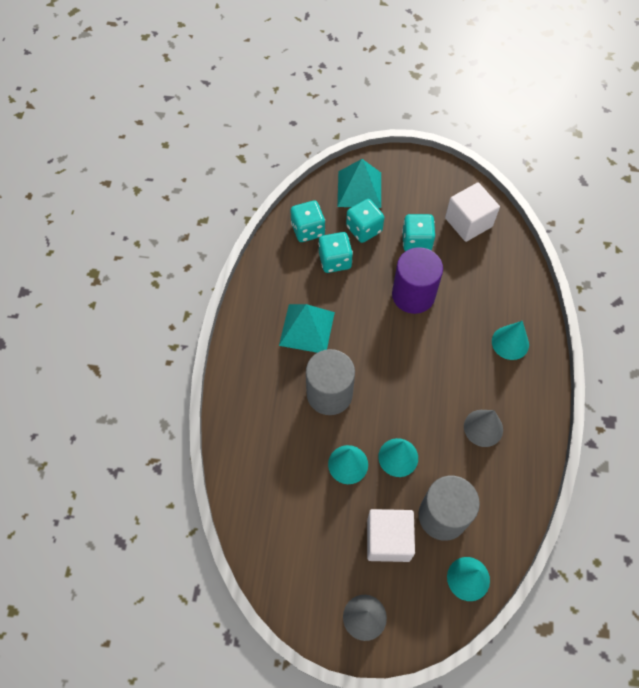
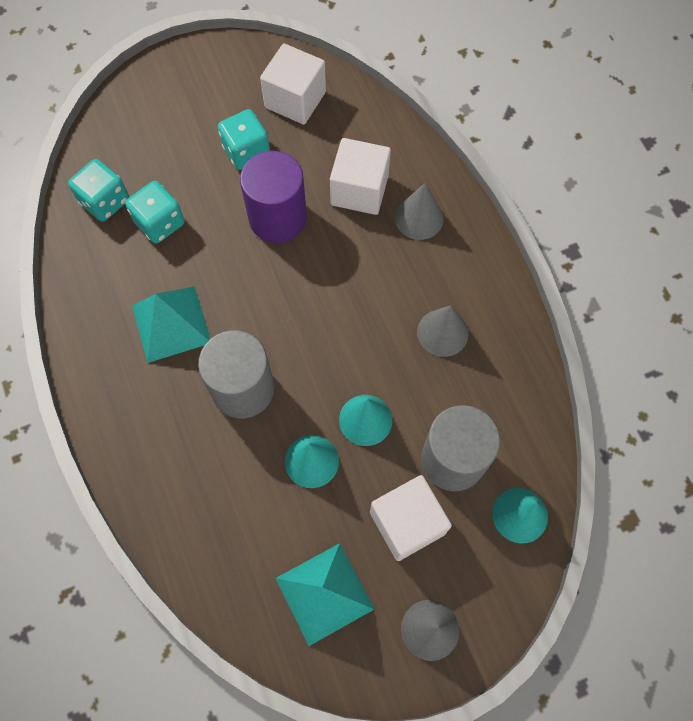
camera: 30 degrees left, 5 degrees up
turquoise pyramid [338,159,381,208] -> turquoise pyramid moved to [276,543,374,646]
turquoise dice [346,199,384,243] -> none
turquoise cone [492,321,529,360] -> grey cone [395,183,444,240]
none -> white cube [330,138,391,215]

